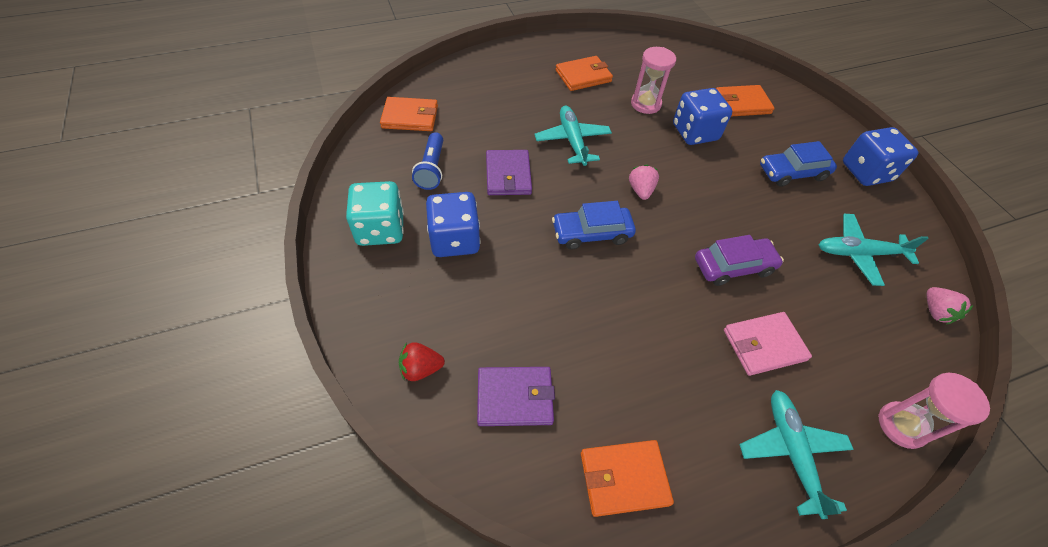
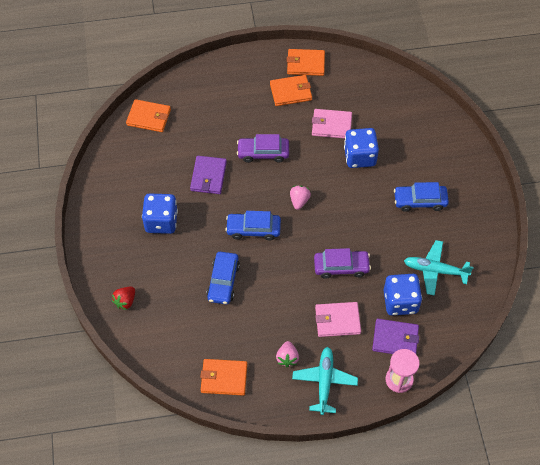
camera: 15 degrees right, 5 degrees up
turquoise dice [346,181,404,246] -> none
red strawberry [398,342,445,381] -> red strawberry turned 60 degrees counterclockwise [112,287,135,310]
blue flashlight [412,132,443,190] -> none
purple wallet [477,367,555,426] -> purple wallet moved to [372,319,419,354]
turquoise plane [534,106,612,166] -> purple car [237,134,289,163]
pink hourglass [631,47,676,114] -> pink wallet [312,109,352,139]
orange wallet [716,85,775,116] -> orange wallet moved to [287,49,325,76]
blue dice [843,127,918,186] -> blue dice moved to [383,274,422,316]
pink strawberry [927,287,974,325] -> pink strawberry moved to [276,341,299,367]
none -> blue car [206,252,240,304]

